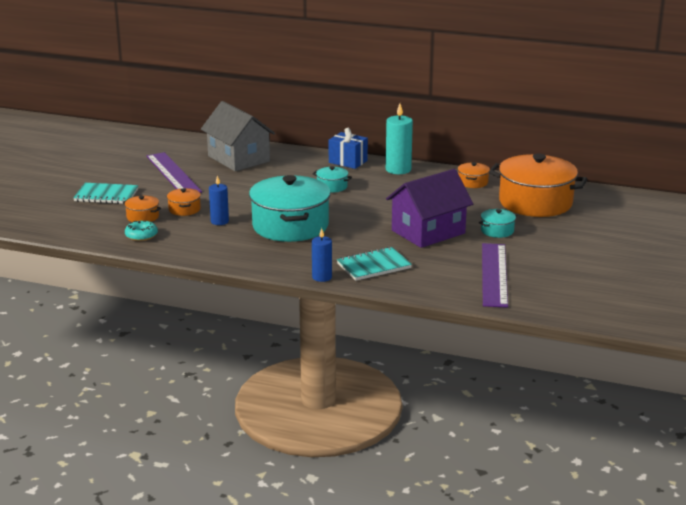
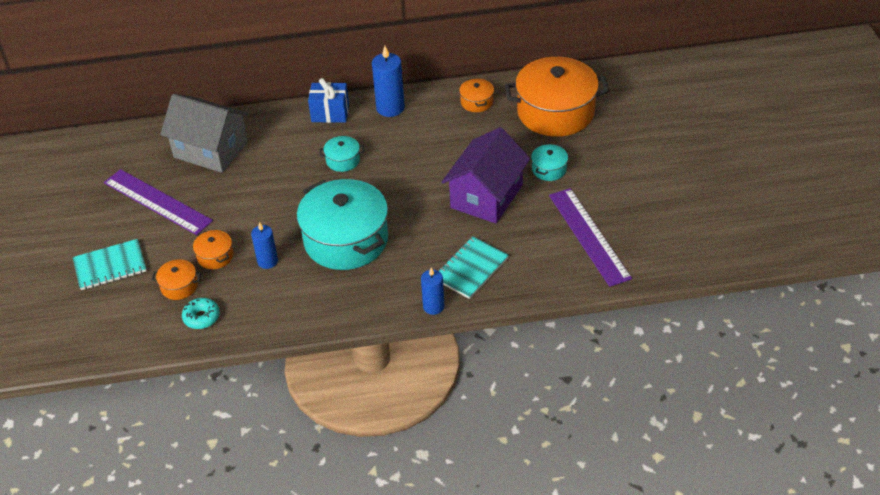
camera: 25 degrees left, 20 degrees up
turquoise candle [386,103,413,174] -> blue candle [372,46,405,117]

